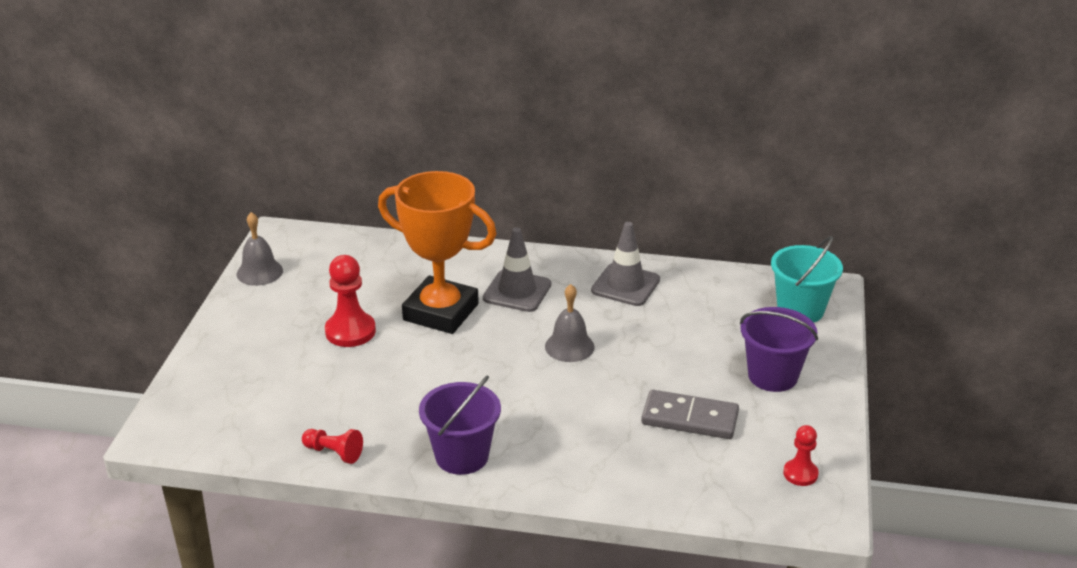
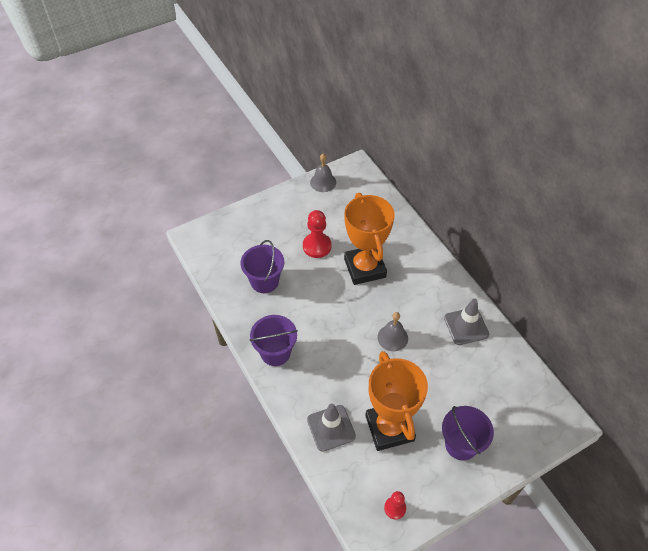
camera: 50 degrees right, 20 degrees up
red pawn [302,429,363,464] -> none
grey traffic cone [483,228,551,312] -> grey traffic cone moved to [307,403,356,452]
grey domino [641,390,739,439] -> orange trophy [365,351,428,451]
turquoise bucket [771,236,843,323] -> none
none -> purple bucket [241,240,284,293]

